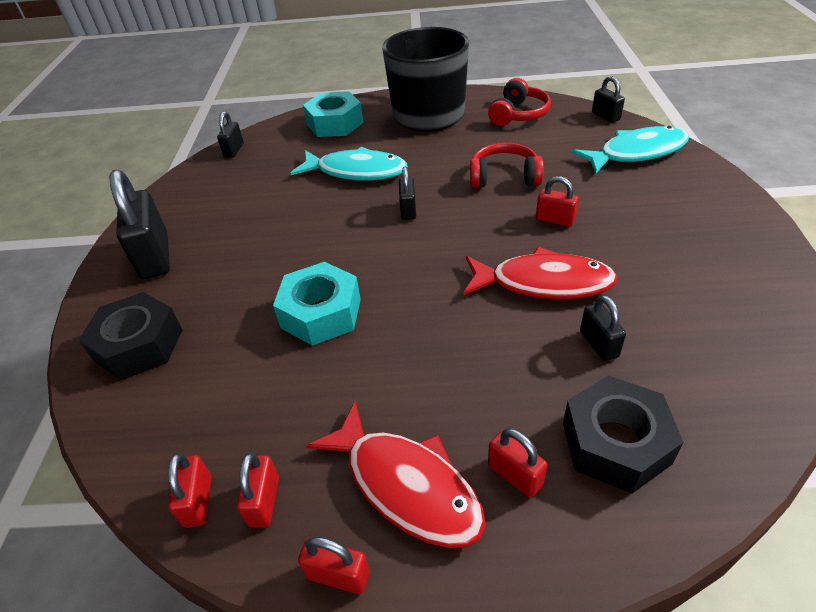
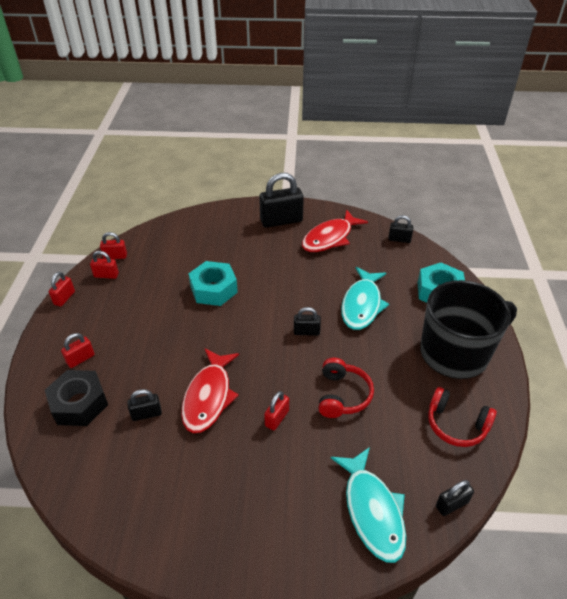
camera: 90 degrees right, 0 degrees up
black nut [79,292,183,380] -> none
red fish [306,401,486,548] -> red fish moved to [302,209,368,252]

